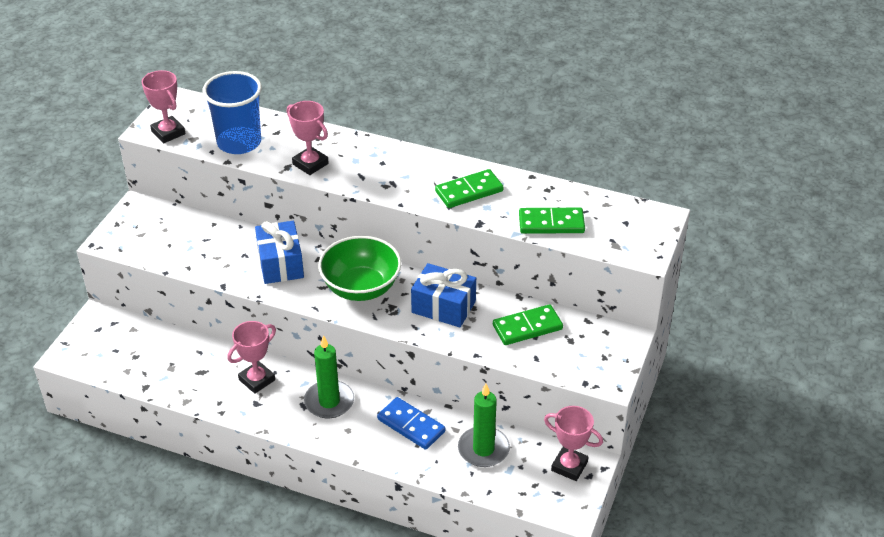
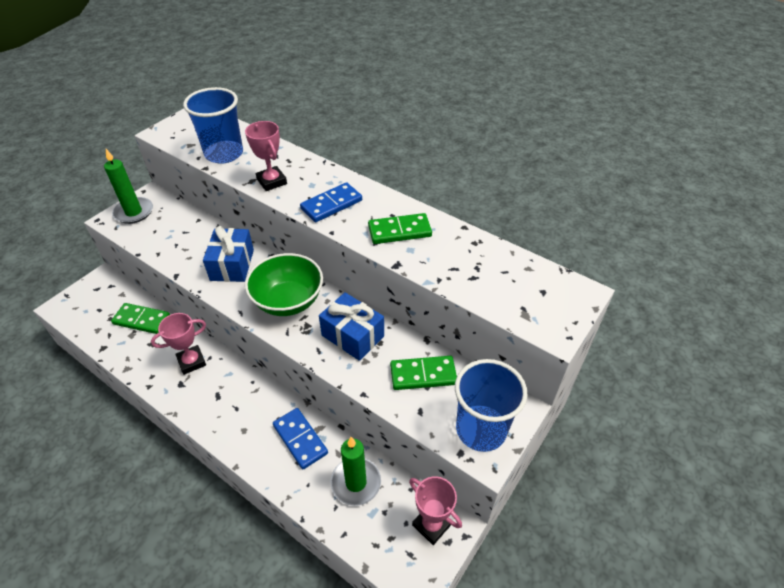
camera: 15 degrees right, 5 degrees up
pink trophy [142,70,185,143] -> none
green candle [304,335,354,418] -> green candle moved to [104,149,153,224]
green domino [519,208,585,234] -> green domino moved to [111,303,170,334]
none -> blue domino [300,182,362,222]
none -> blue cup [455,359,528,452]

